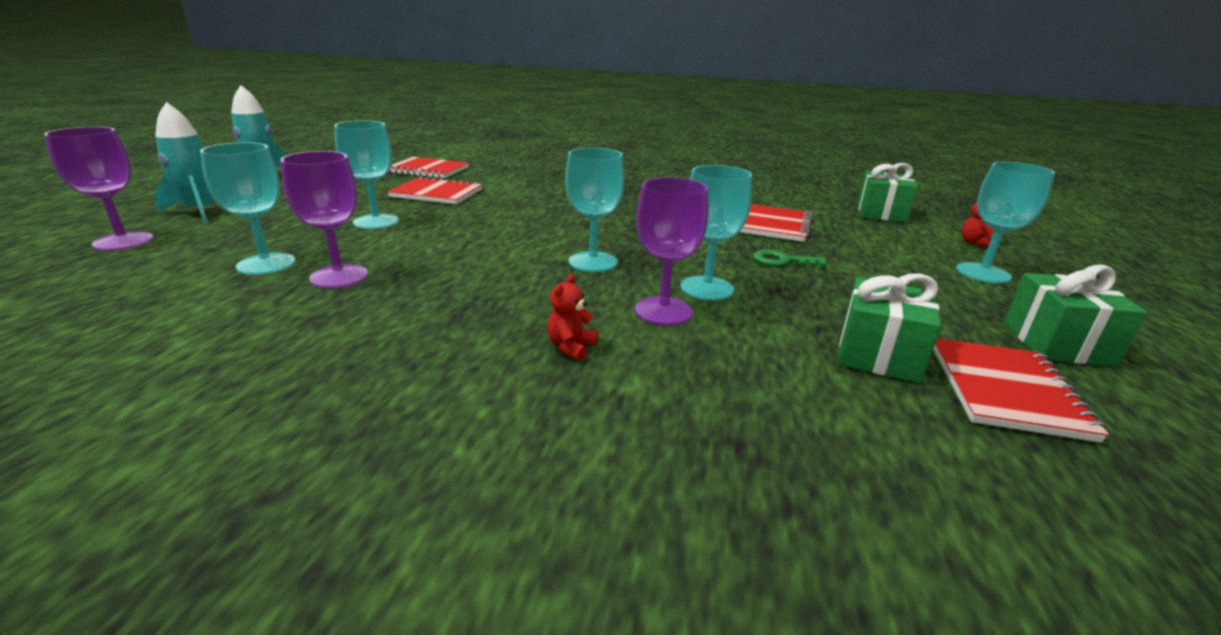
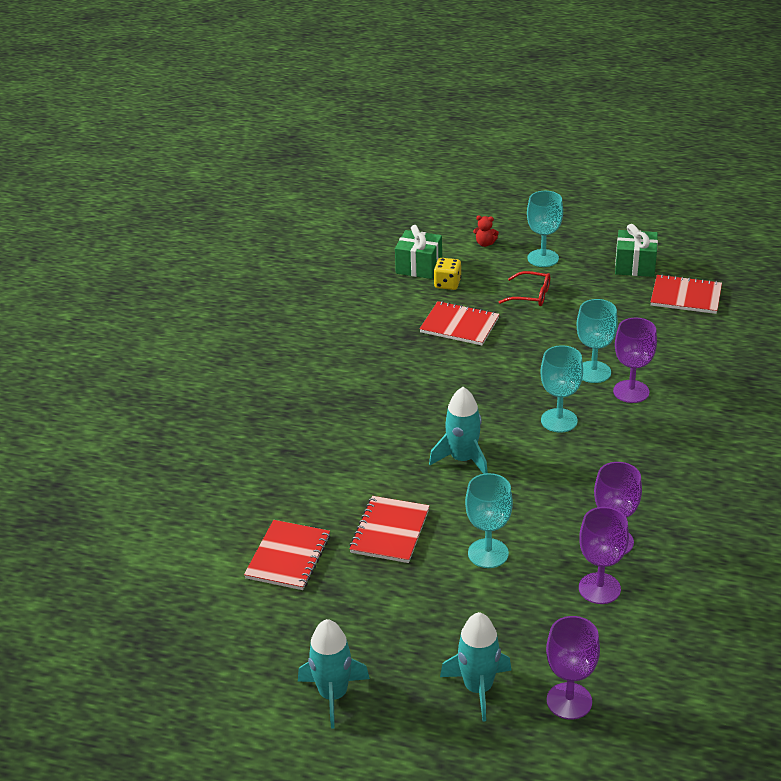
camera: 85 degrees left, 10 degrees up
turquoise goblet [200,142,295,275] -> purple goblet [579,507,629,604]
red teddy bear [547,274,598,361] -> none
green key [753,249,827,267] -> none
green gift [838,274,941,383] -> none
none -> turquoise rocket [429,387,488,474]
none -> yellow dice [434,258,461,290]
none -> red glasses [499,271,550,306]

